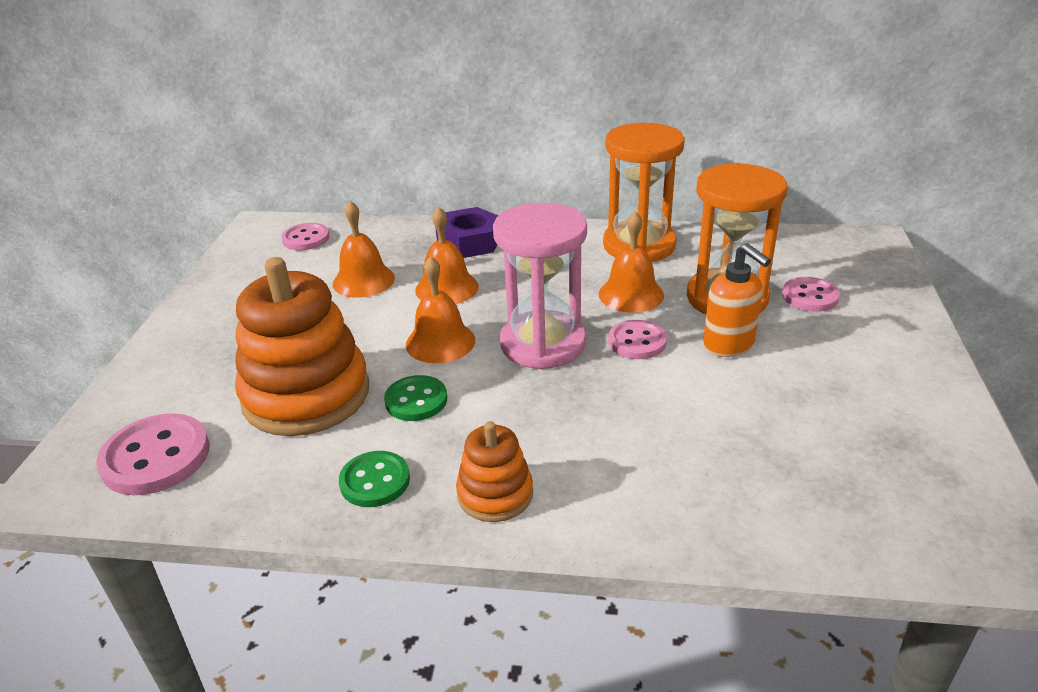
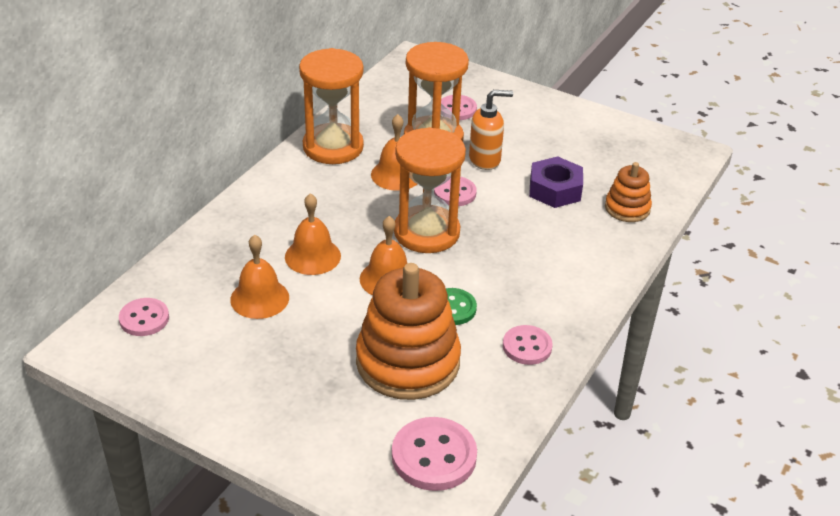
camera: 70 degrees left, 5 degrees up
green button [339,451,410,507] -> pink button [503,325,553,365]
purple nut [436,207,499,258] -> purple nut moved to [529,156,583,208]
orange stacking toy [456,421,533,522] -> orange stacking toy moved to [605,162,652,222]
pink hourglass [493,202,587,369] -> orange hourglass [394,127,466,253]

